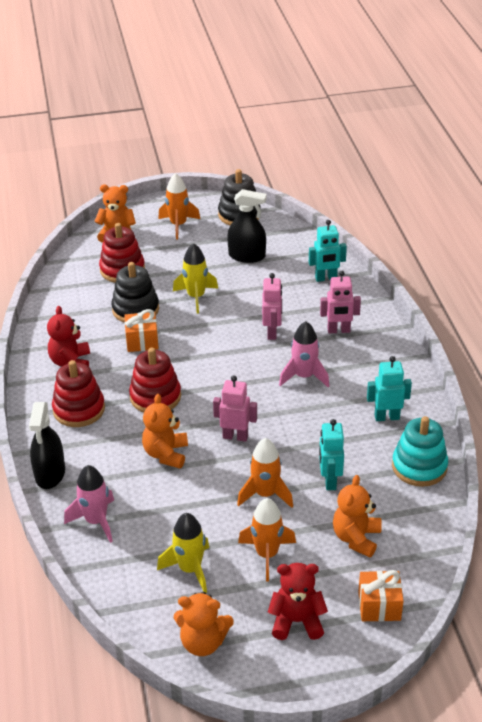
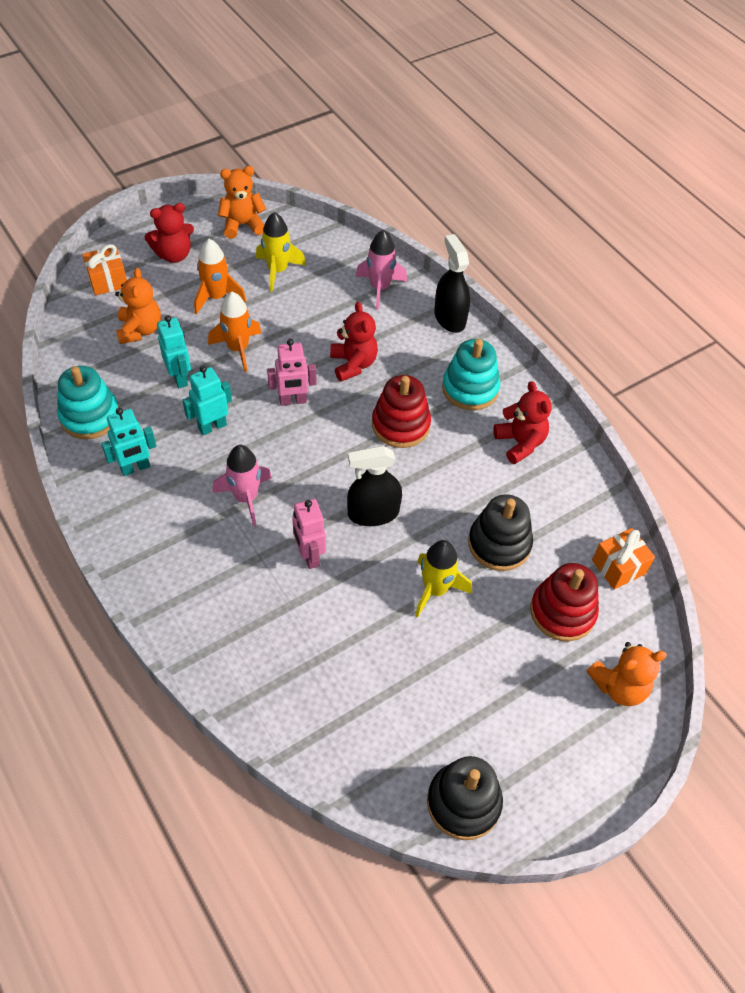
camera: 155 degrees right, 15 degrees up
red stacking toy [52,360,105,427] -> turquoise stacking toy [442,339,500,410]
orange gift [124,309,159,352] -> orange gift moved to [592,528,655,589]
orange teddy bear [142,394,188,468] -> red teddy bear [330,302,378,382]
orange rocket [158,173,200,239] -> none
black spray bottle [227,189,266,263] -> black spray bottle moved to [347,446,402,526]
turquoise robot [309,220,347,282] -> turquoise robot moved to [182,366,232,435]
pink robot [320,271,361,333] -> none

